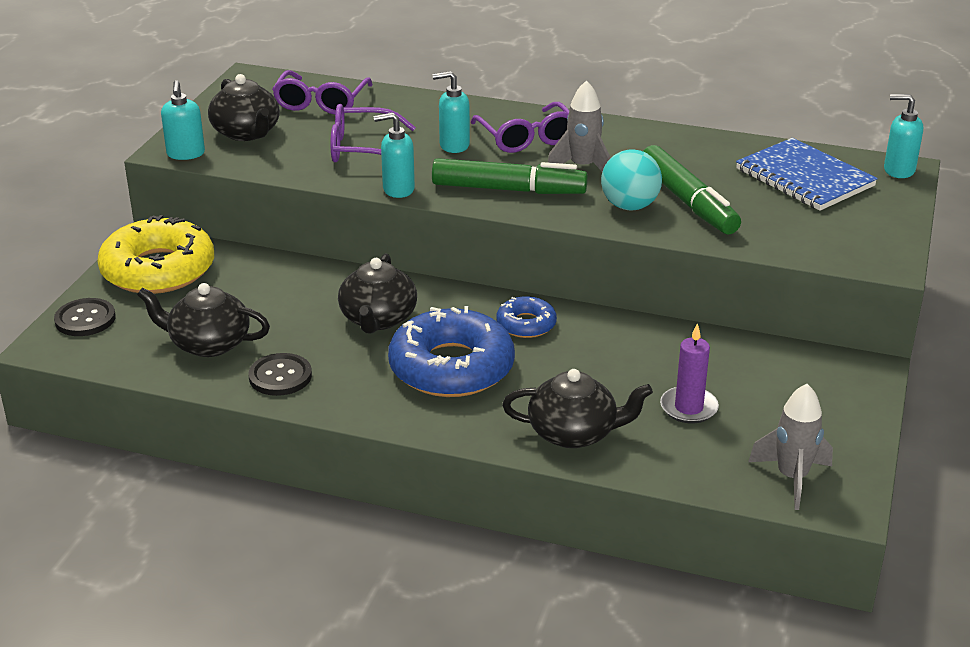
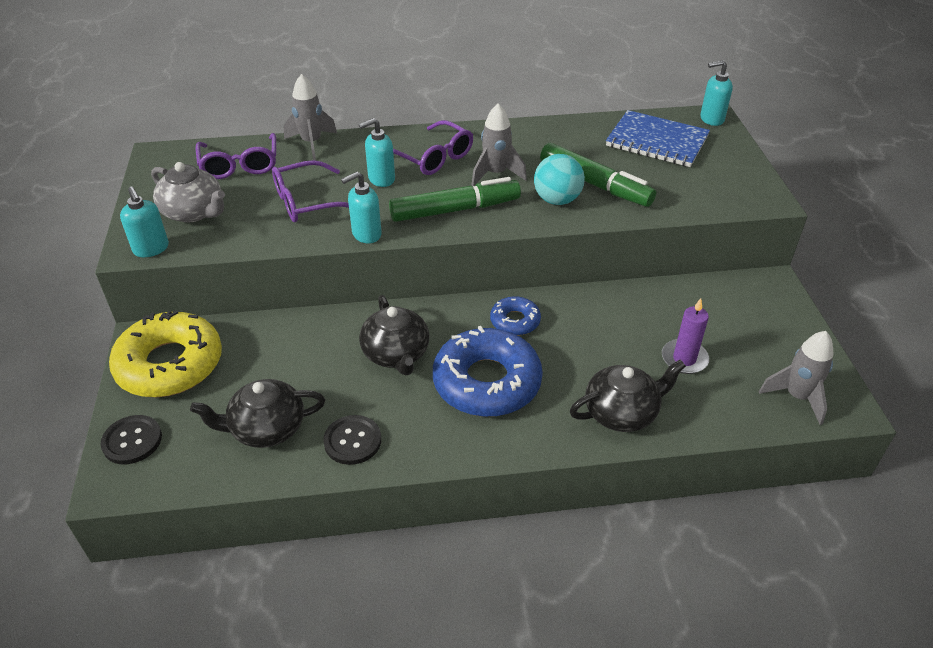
camera: 25 degrees left, 10 degrees up
black teapot [208,74,280,141] -> grey teapot [151,162,225,222]
none -> grey rocket [284,74,337,160]

